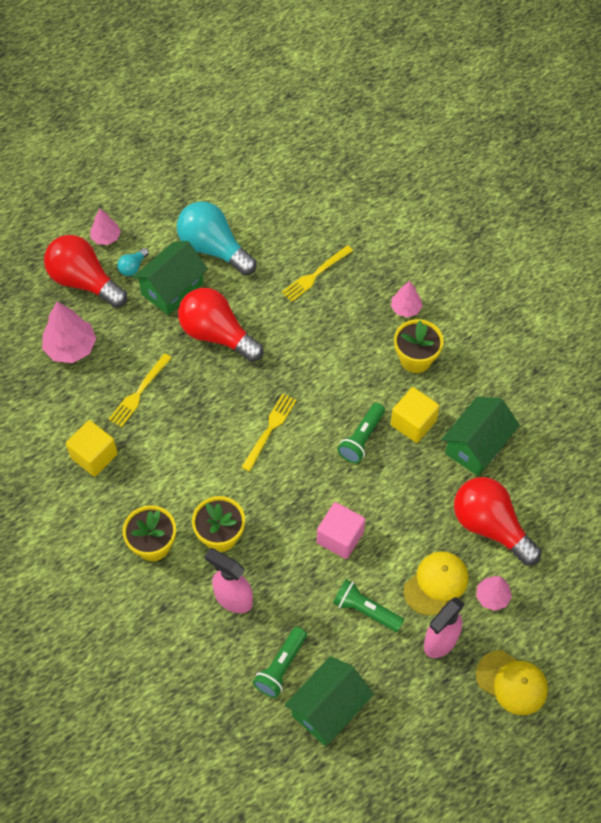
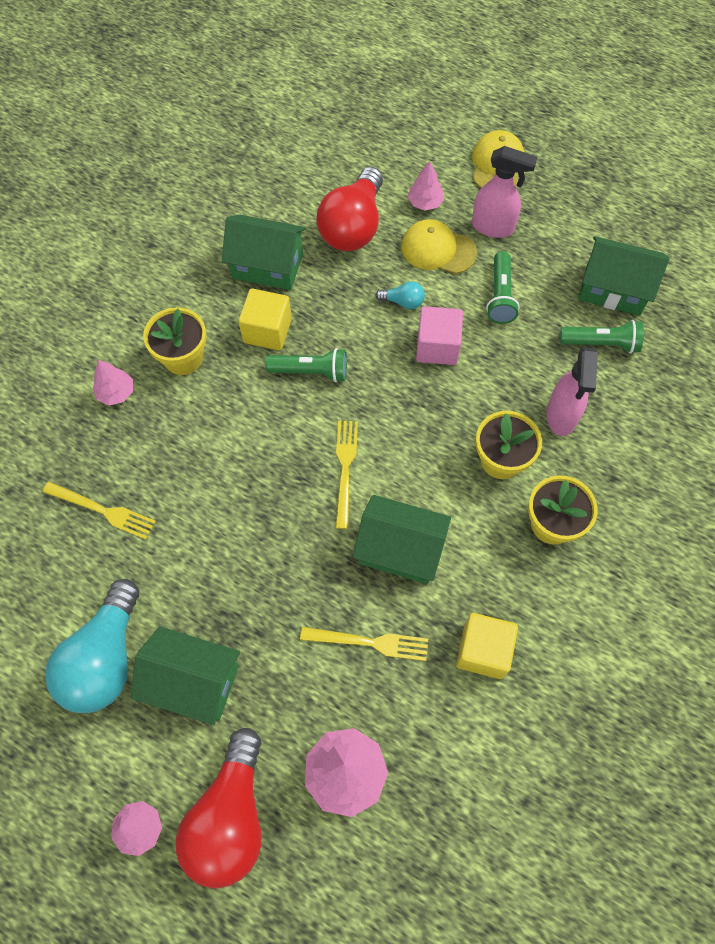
camera: 115 degrees left, 5 degrees up
turquoise light bulb [117,248,149,276] -> turquoise light bulb moved to [375,281,425,309]
red light bulb [178,288,264,362] -> none
yellow fork [241,394,297,472] -> yellow fork turned 90 degrees clockwise [336,420,358,529]
none -> green house [353,495,451,584]

